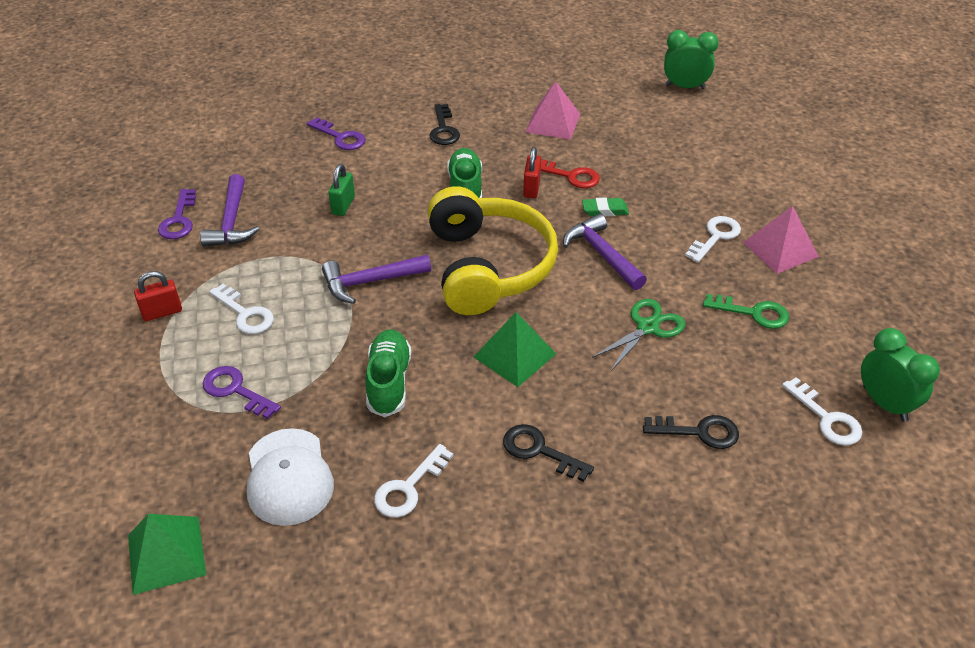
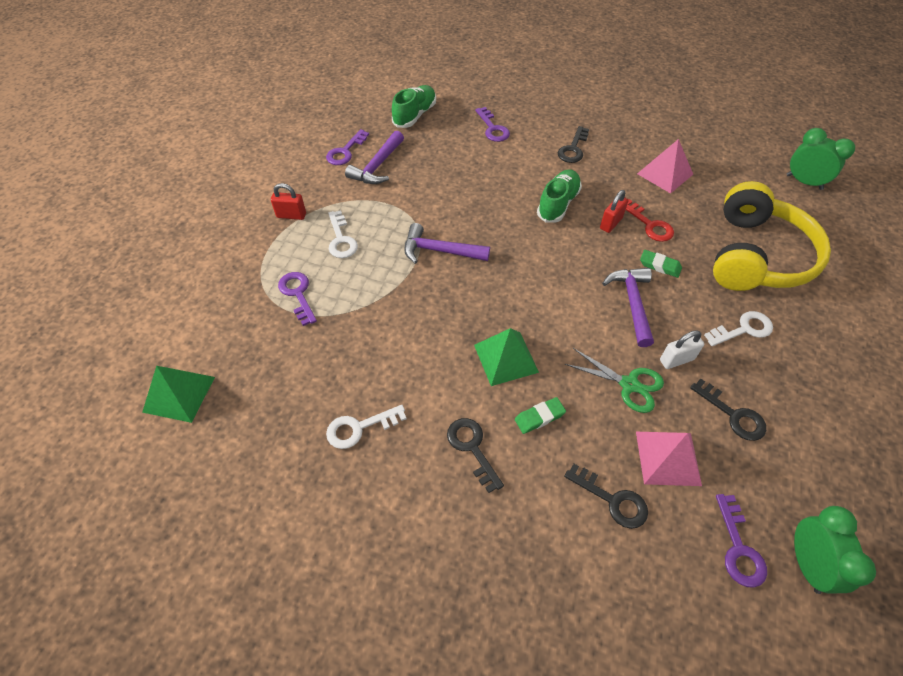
camera: 30 degrees right, 10 degrees up
white cap [247,428,334,526] -> none
green padlock [328,164,355,216] -> none
green shoe [365,329,411,417] -> green shoe moved to [392,85,436,128]
yellow headphones [427,186,558,315] -> yellow headphones moved to [713,181,831,291]
green scissors [592,299,685,371] -> green scissors turned 45 degrees clockwise [565,348,664,413]
green key [703,294,789,329] -> black key [690,379,766,441]
pink pyramid [743,206,819,274] -> pink pyramid moved to [636,432,702,486]
white key [782,377,862,446] -> purple key [716,494,767,588]
none -> green eraser [515,397,566,434]
none -> white padlock [660,330,704,369]

